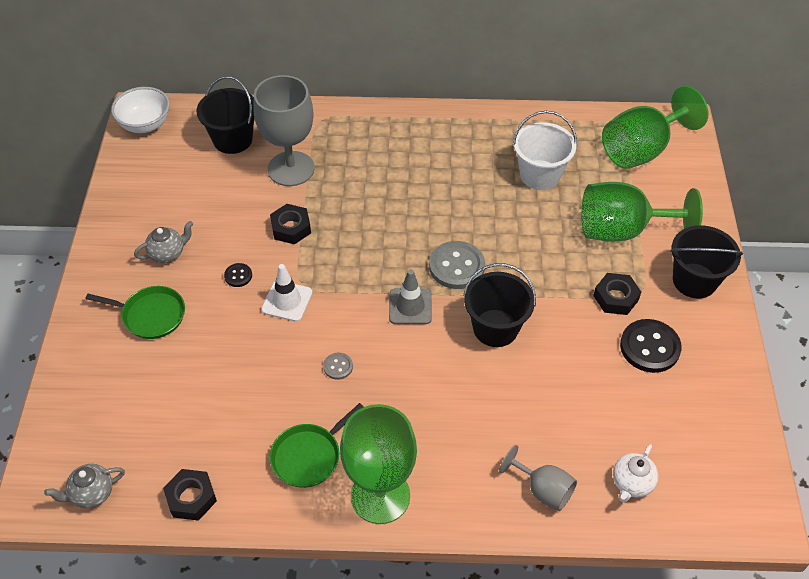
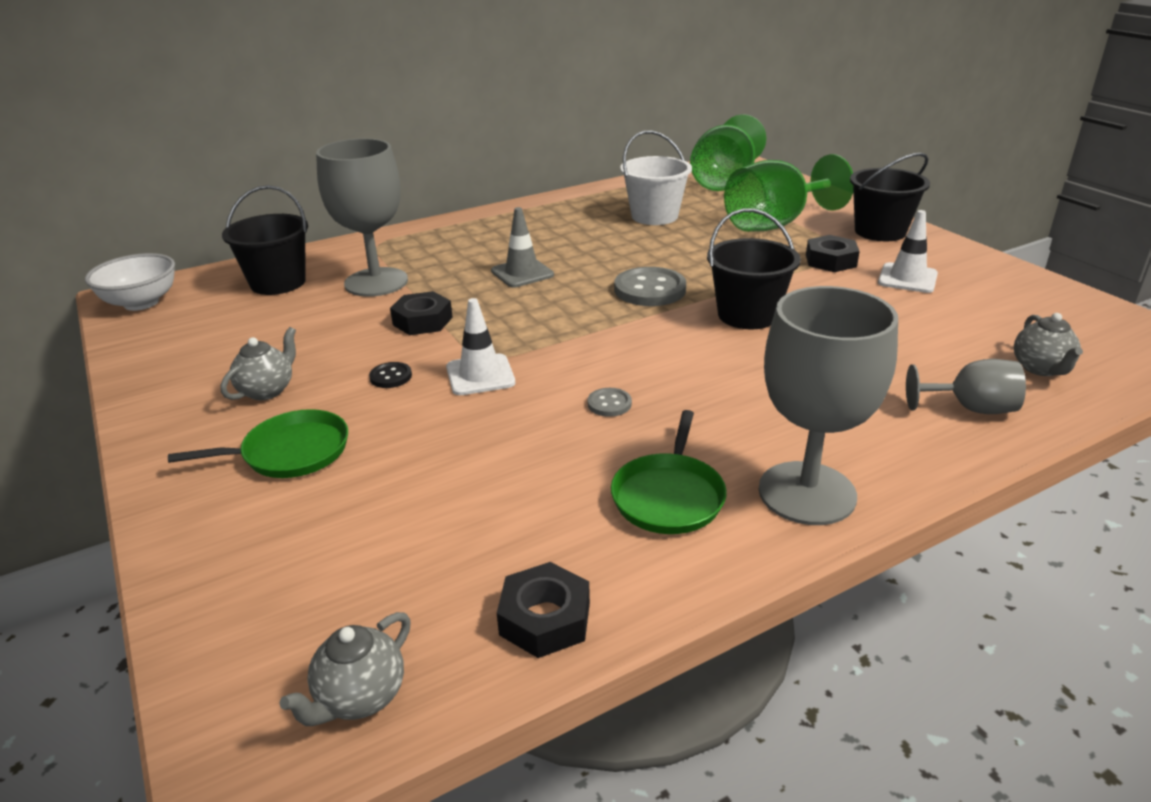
camera: 30 degrees left, 20 degrees down
green goblet [340,404,417,524] -> grey goblet [759,286,898,525]
grey traffic cone [389,270,432,324] -> grey traffic cone moved to [491,207,554,287]
white teapot [613,444,658,503] -> grey teapot [1014,313,1083,376]
black button [620,319,682,373] -> white traffic cone [878,210,938,293]

